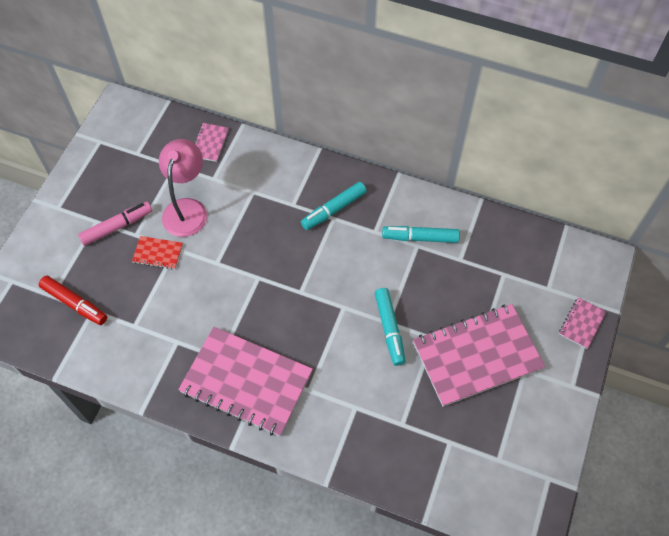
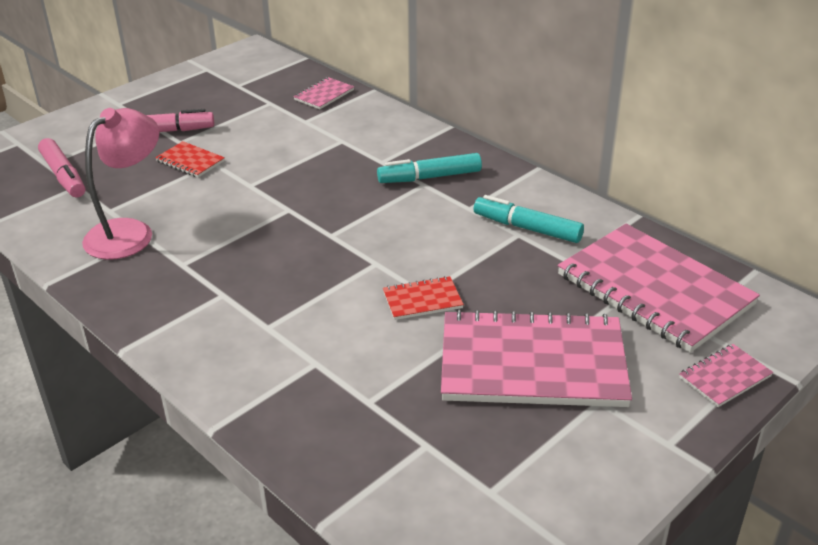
camera: 25 degrees right, 25 degrees down
red marker [39,276,107,325] -> pink marker [38,138,85,198]
pink lamp [159,139,207,237] -> pink lamp moved to [82,108,159,260]
pink notebook [178,327,313,436] -> pink notebook moved to [558,224,760,353]
turquoise marker [375,288,406,366] -> red notebook [383,276,464,320]

